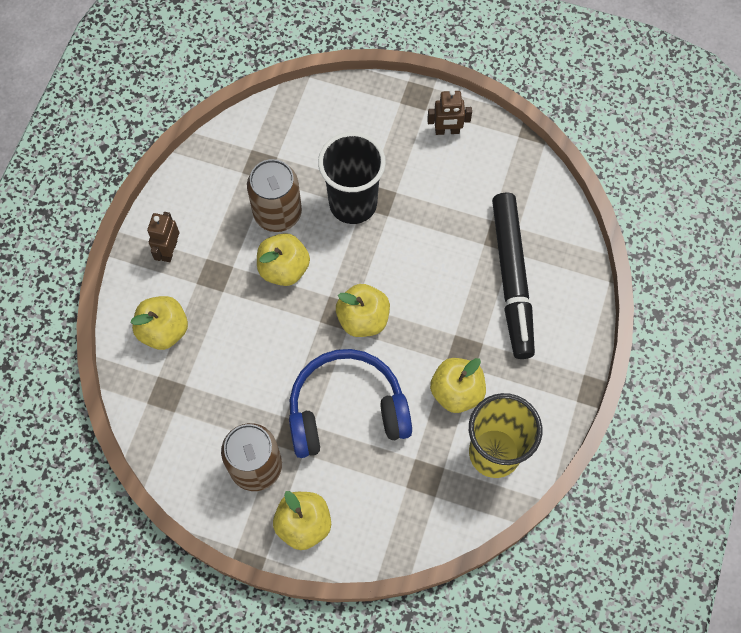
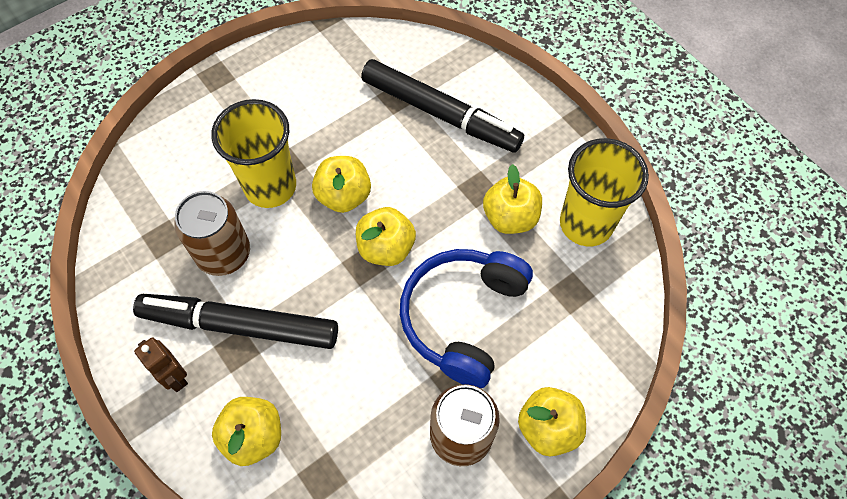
camera: 55 degrees left, 5 degrees down
yellow apple [257,233,310,286] -> yellow apple moved to [312,156,371,213]
black cup [318,132,386,224] -> yellow cup [211,99,296,208]
brown robot [427,90,472,135] -> none
none -> black marker [133,294,338,349]

